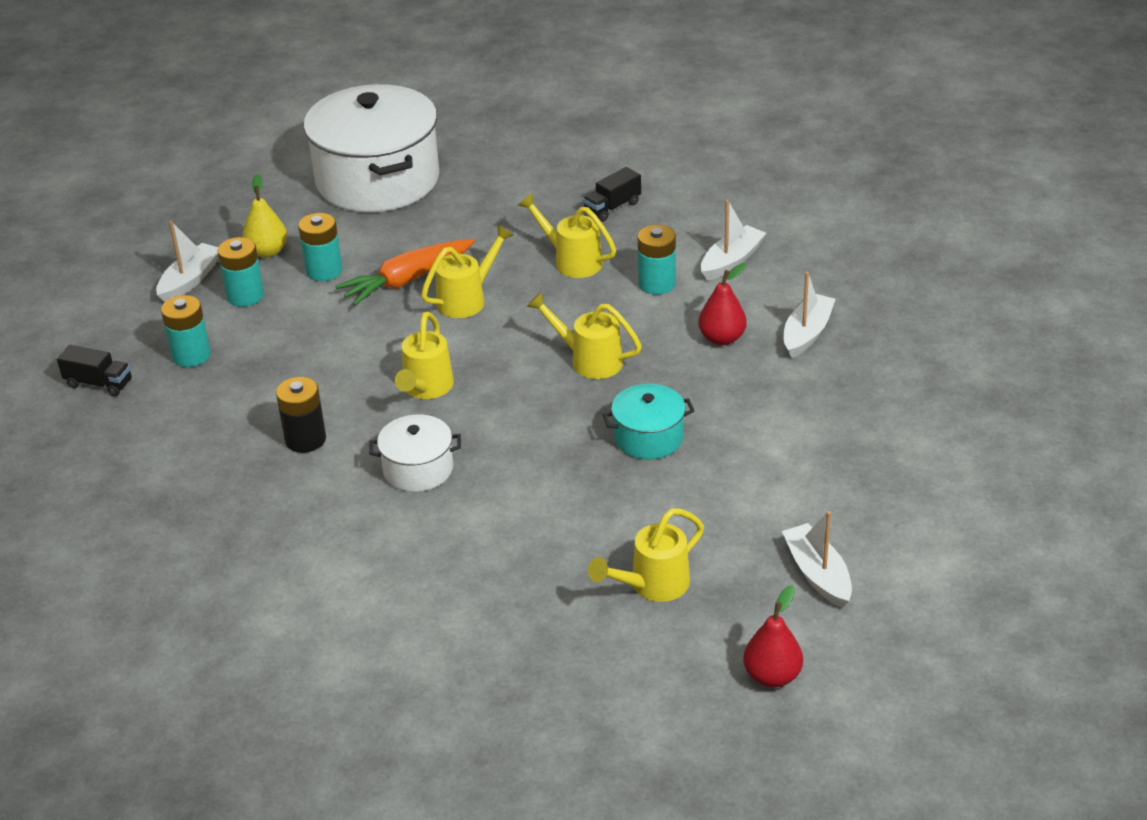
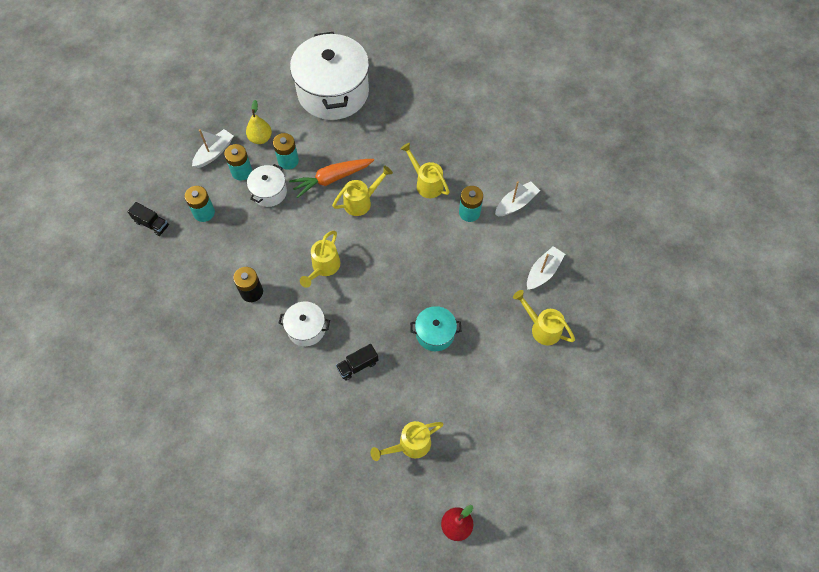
camera: 10 degrees right, 25 degrees up
yellow watering can [526,292,642,379] -> yellow watering can moved to [513,290,575,345]
black truck [583,167,641,222] -> black truck moved to [336,344,378,381]
red pear [698,263,747,345] -> none
white boat [782,511,852,608] -> none
none -> white pot [247,164,287,207]

